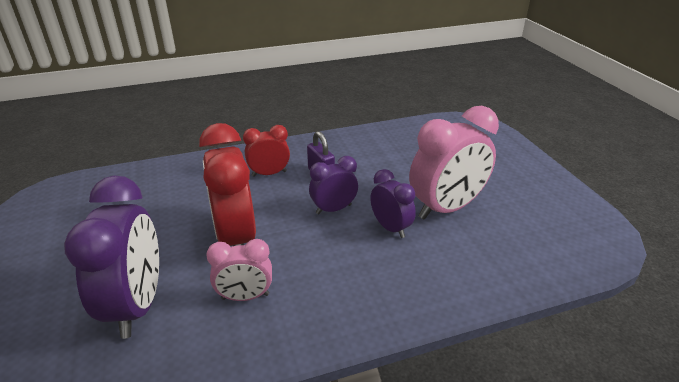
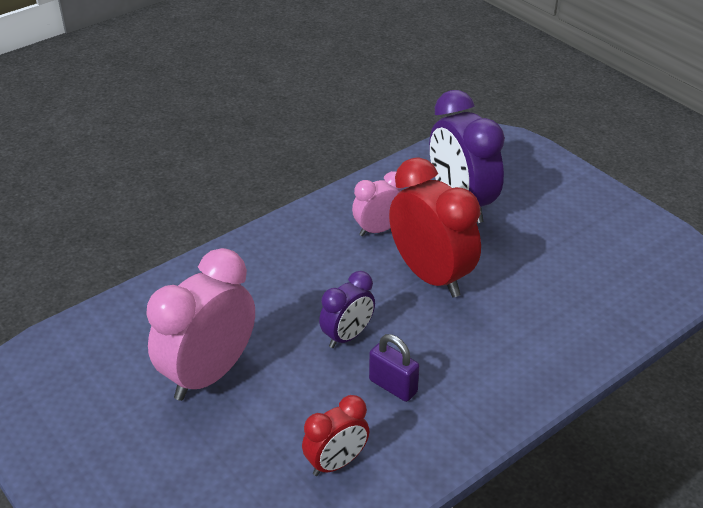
camera: 160 degrees right, 5 degrees up
red clock [243,125,290,177] -> red clock moved to [302,395,370,476]
purple clock [370,169,416,238] -> none

